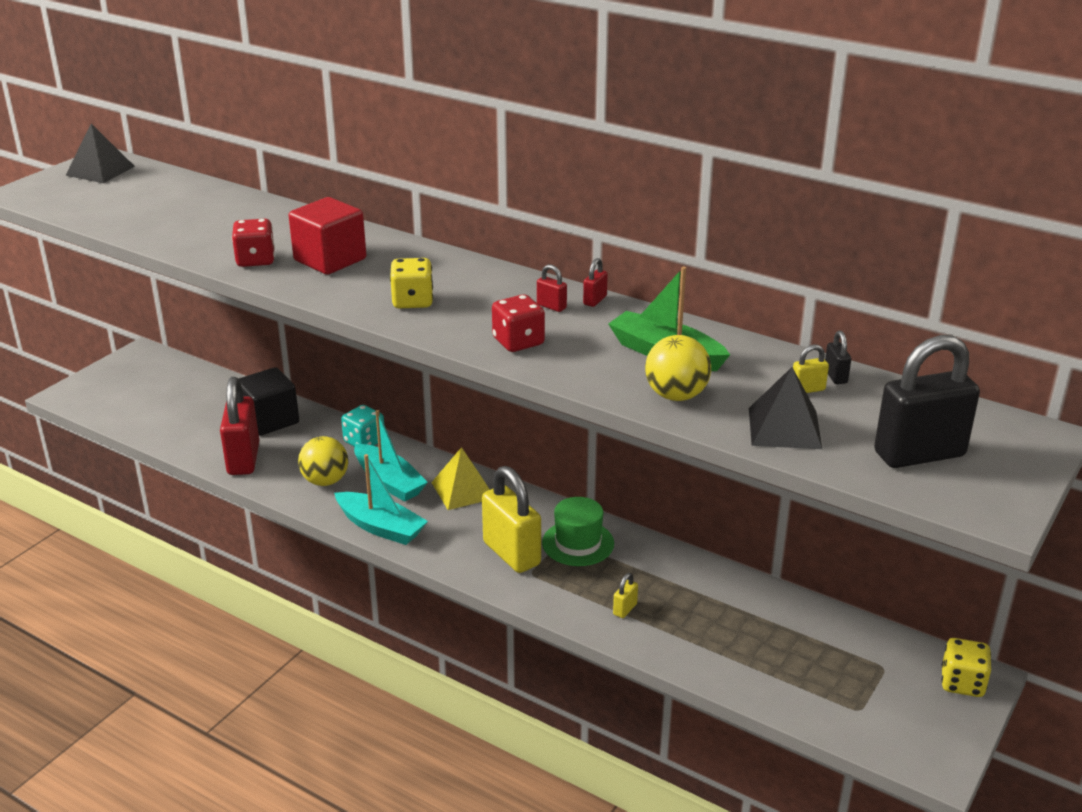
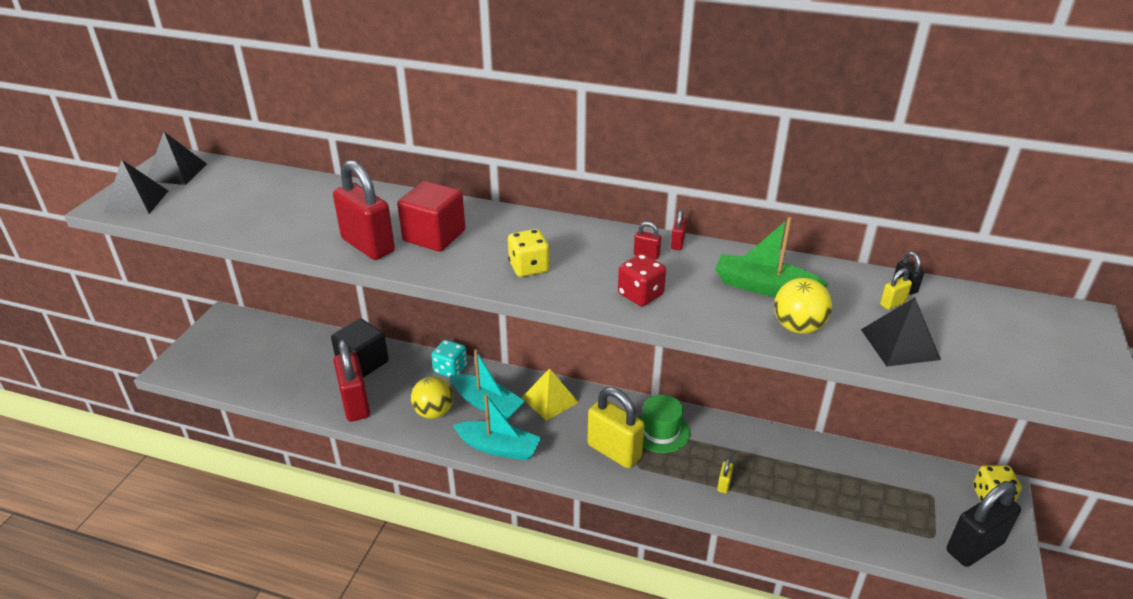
camera: 15 degrees left, 5 degrees up
red dice [232,219,275,267] -> red padlock [333,160,395,260]
black padlock [874,335,980,468] -> black padlock moved to [946,481,1021,567]
none -> black pyramid [104,160,168,214]

